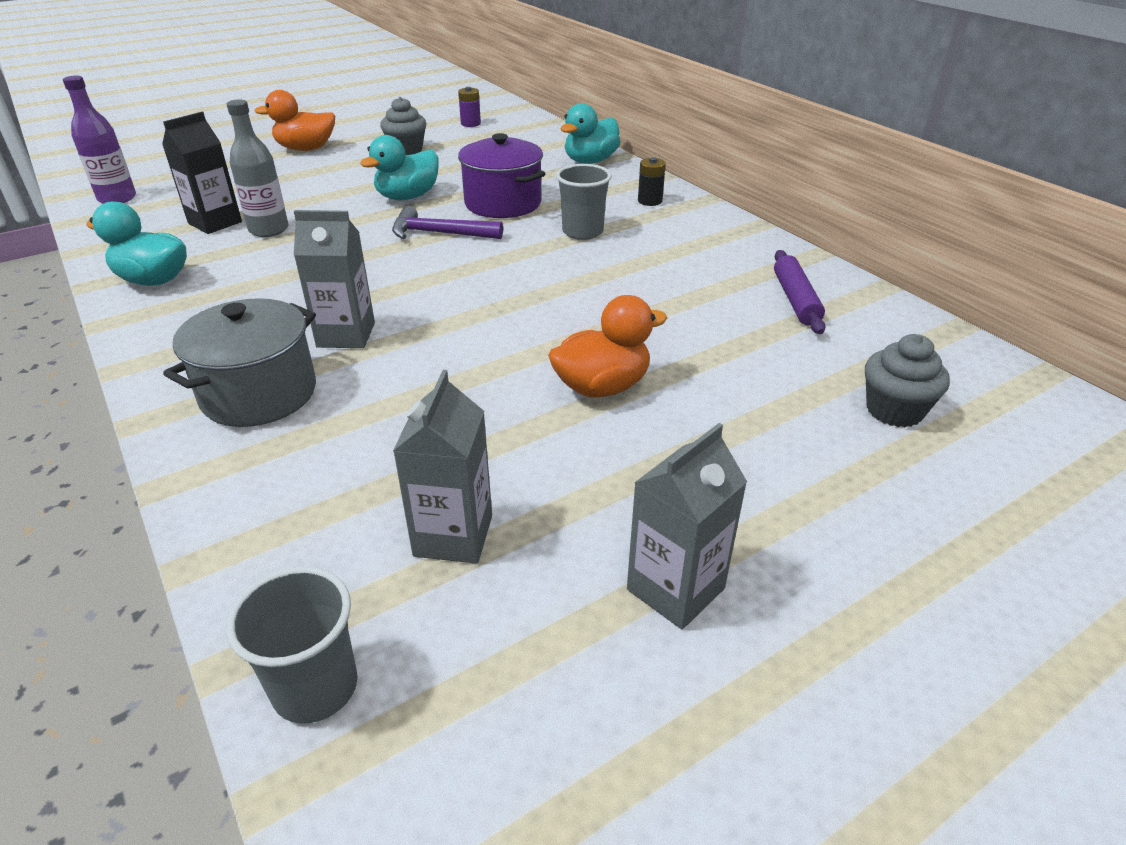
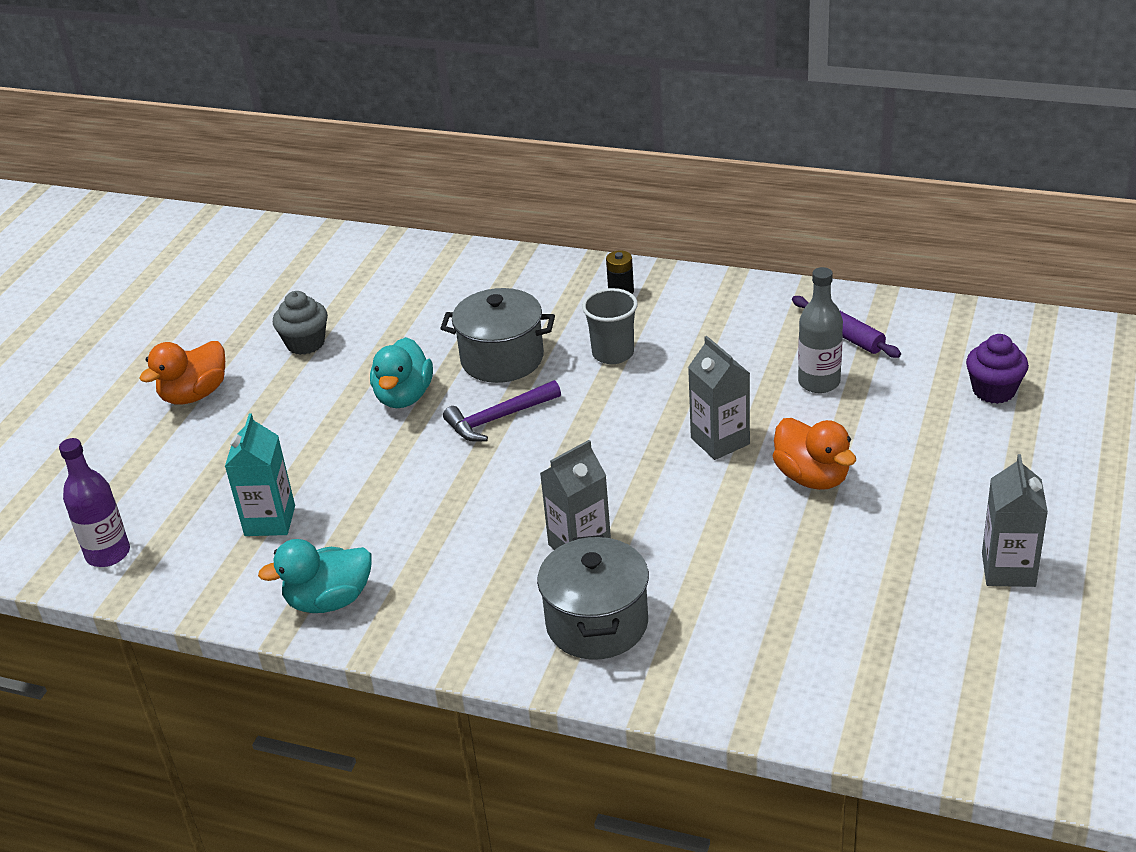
camera: 35 degrees left, 0 degrees up
black carton [162,112,242,234] -> turquoise carton [225,413,295,536]
grey cup [226,566,358,724] -> none
grey bottle [227,99,288,237] -> grey bottle moved to [798,267,843,393]
grey carton [393,370,492,564] -> grey carton moved to [688,336,750,460]
purple battery [458,87,481,127] -> none
purple pot [458,133,545,218] -> grey pot [440,288,555,383]
orange duck [548,295,667,397] -> orange duck turned 120 degrees clockwise [773,418,856,490]
turquoise duck [561,103,621,164] -> none
grey cupcake [865,334,950,427] -> purple cupcake [966,334,1029,404]

